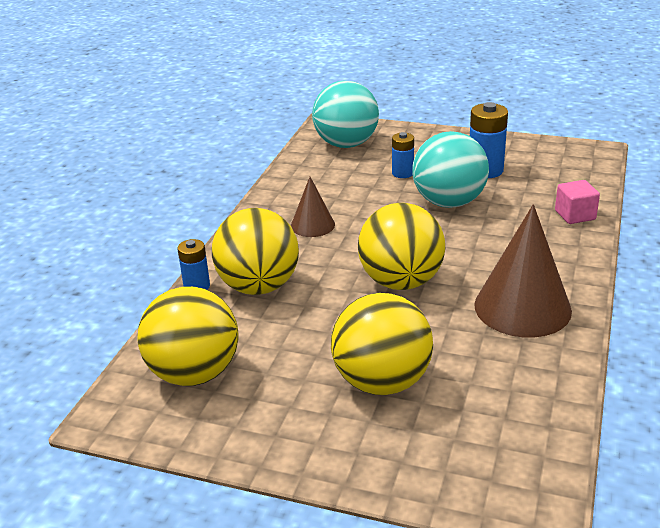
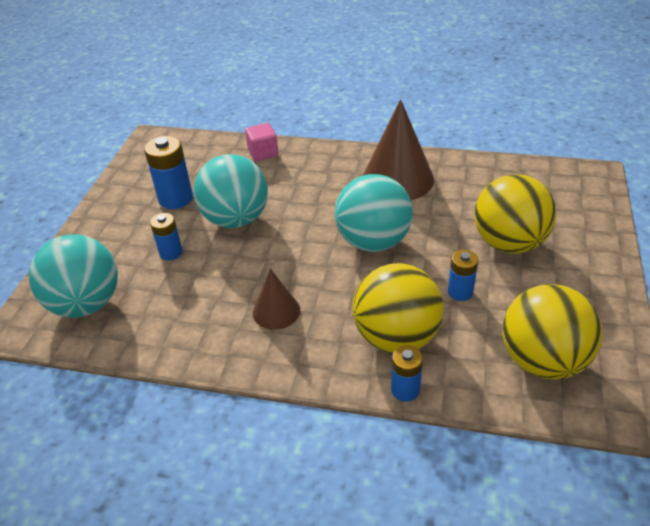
camera: 95 degrees left, 10 degrees up
yellow ball [358,203,445,290] -> turquoise ball [335,174,413,252]
none -> blue battery [448,250,478,301]

